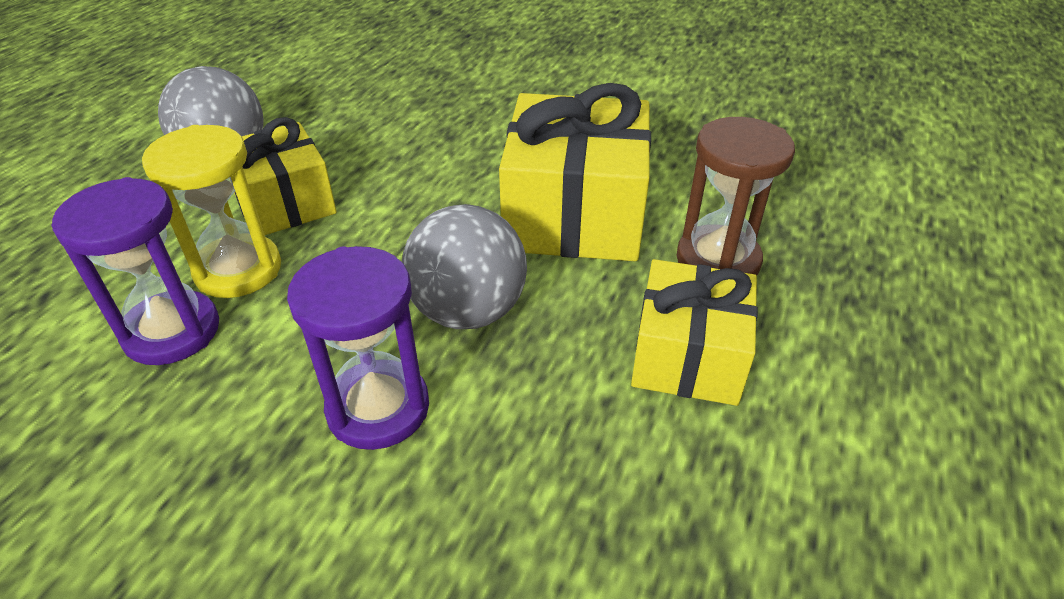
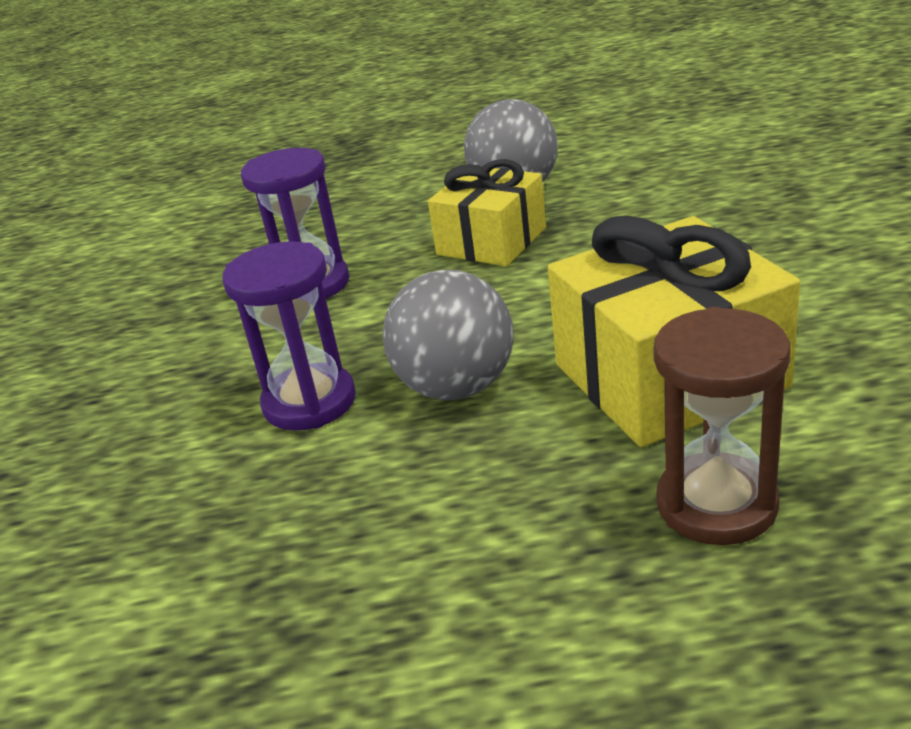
camera: 65 degrees right, 10 degrees down
yellow hourglass [142,125,281,298] -> none
yellow gift [631,259,758,406] -> none

